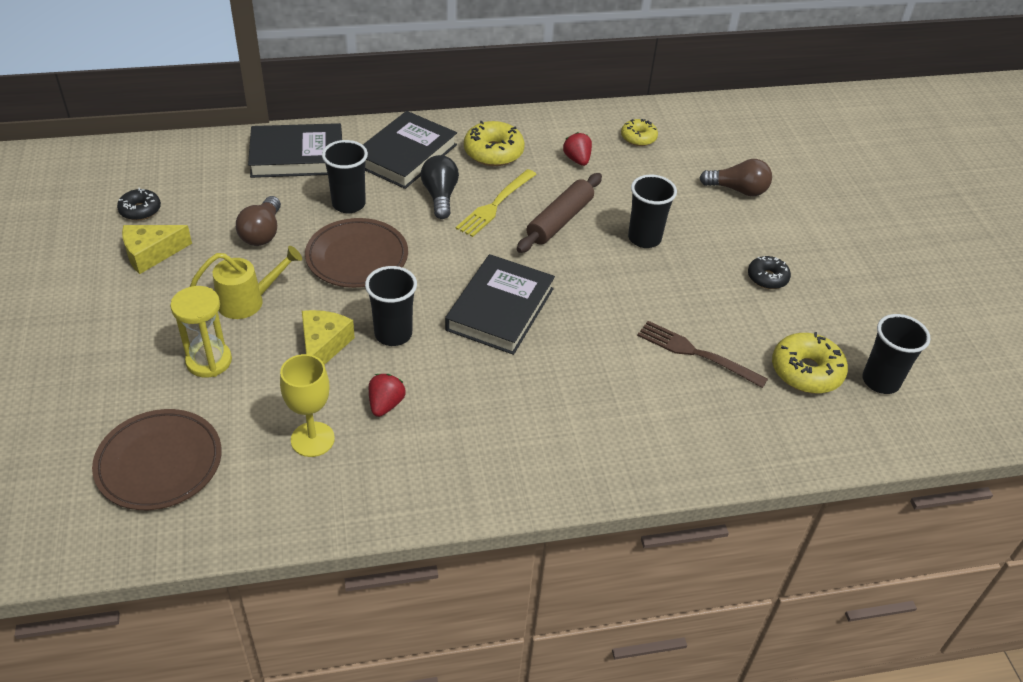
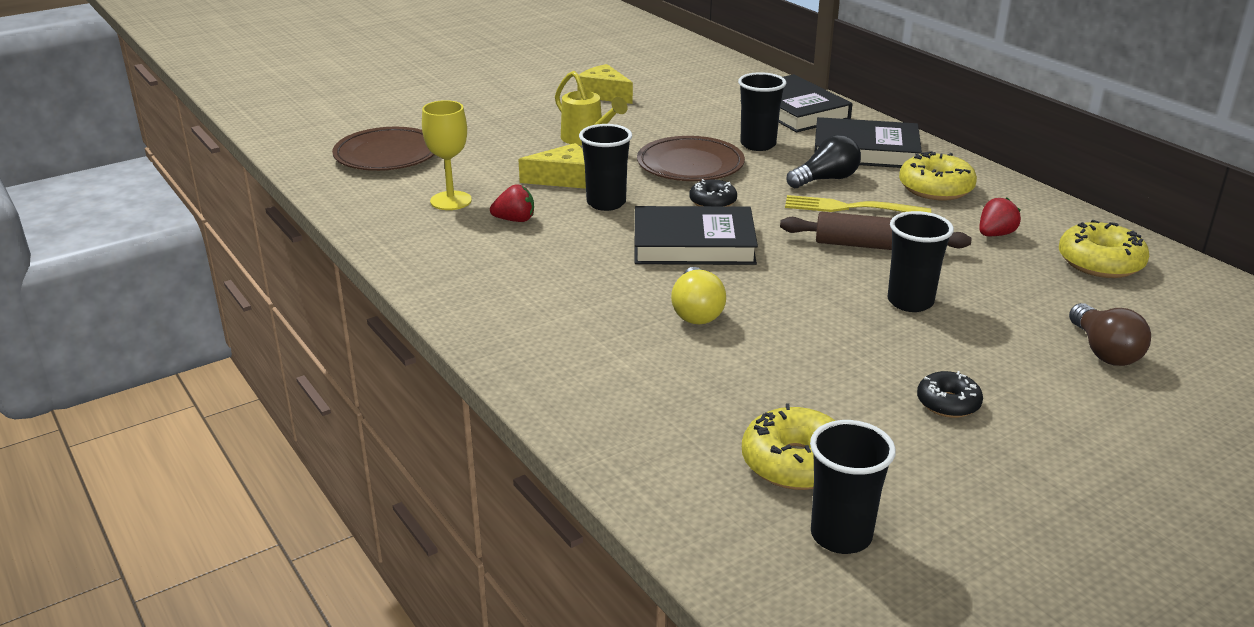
camera: 70 degrees right, 15 degrees down
black donut [117,188,161,221] -> black donut moved to [689,179,737,206]
yellow hourglass [170,286,232,377] -> none
brown light bulb [236,196,281,246] -> none
yellow donut [621,119,658,146] -> yellow donut [1059,219,1149,278], size x1.60
brown fork [637,321,768,388] -> none
none -> yellow light bulb [671,267,726,324]

